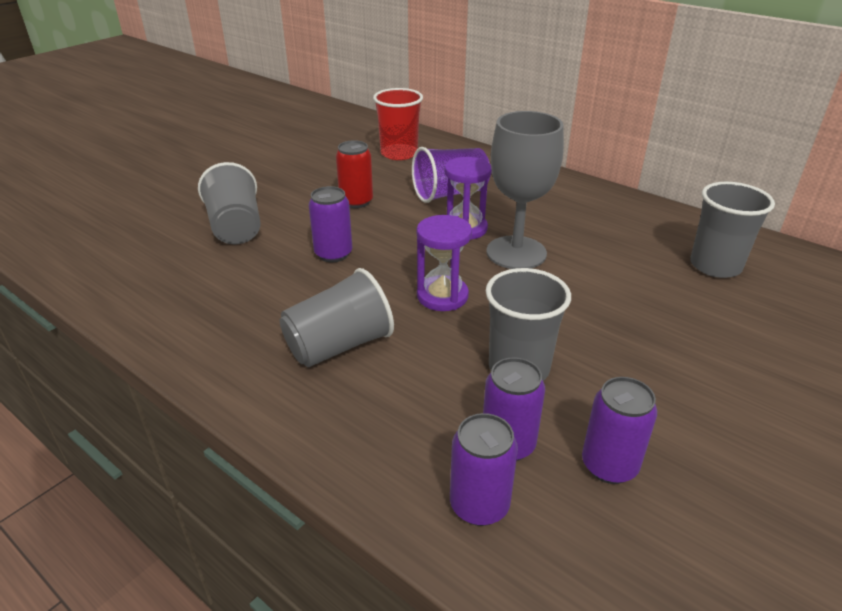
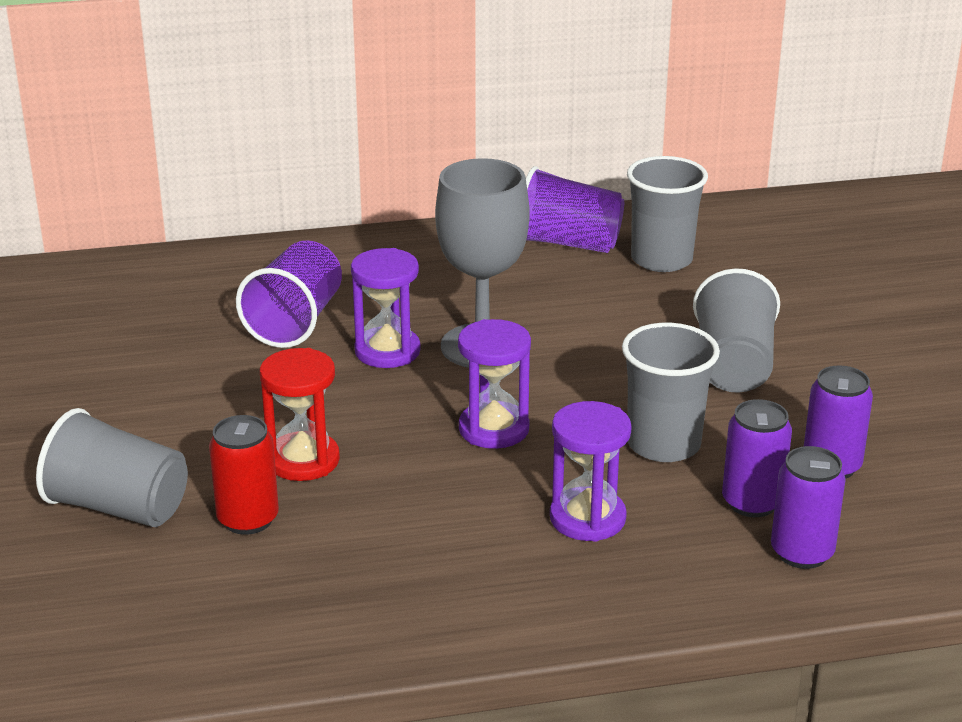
camera: 50 degrees left, 5 degrees down
grey cup [280,268,394,367] -> grey cup moved to [693,268,780,393]
purple can [308,186,352,262] -> red hourglass [260,348,340,481]
red can [336,140,373,208] -> red can moved to [209,415,279,535]
red cup [373,88,423,160] -> none
none -> purple cup [526,166,624,253]
none -> purple hourglass [550,401,632,542]

